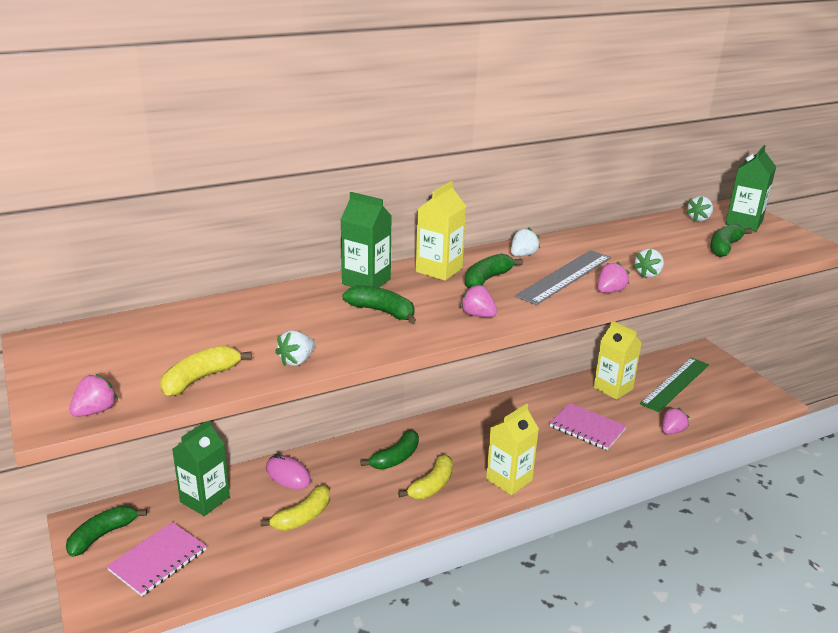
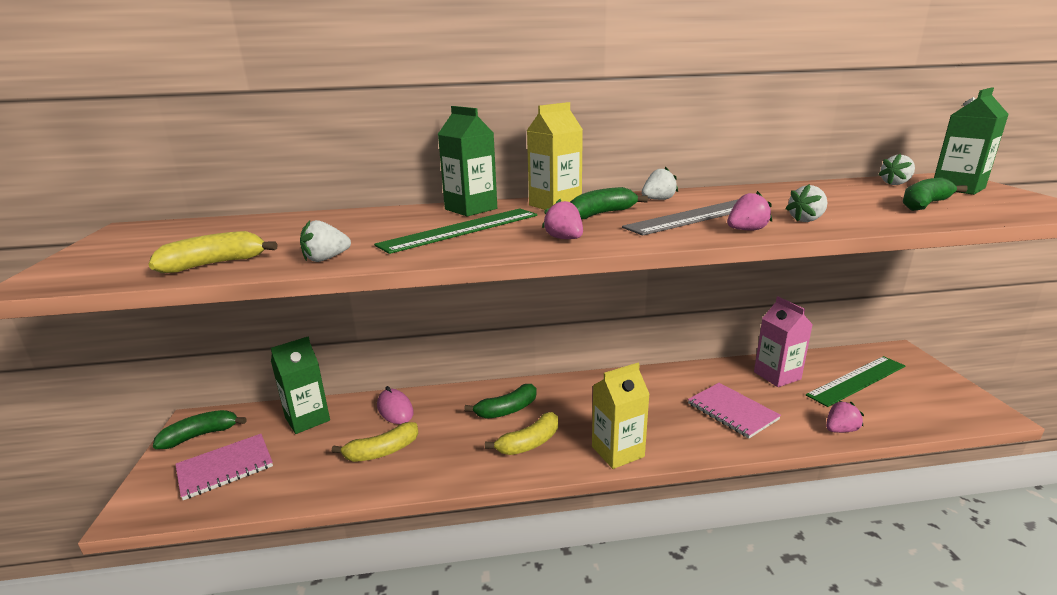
camera: 20 degrees right, 5 degrees down
pink strawberry [69,374,118,417] -> none
green banana [342,285,416,324] -> green ruler [374,208,537,254]
yellow carton [594,321,642,400] -> pink carton [754,297,813,387]

